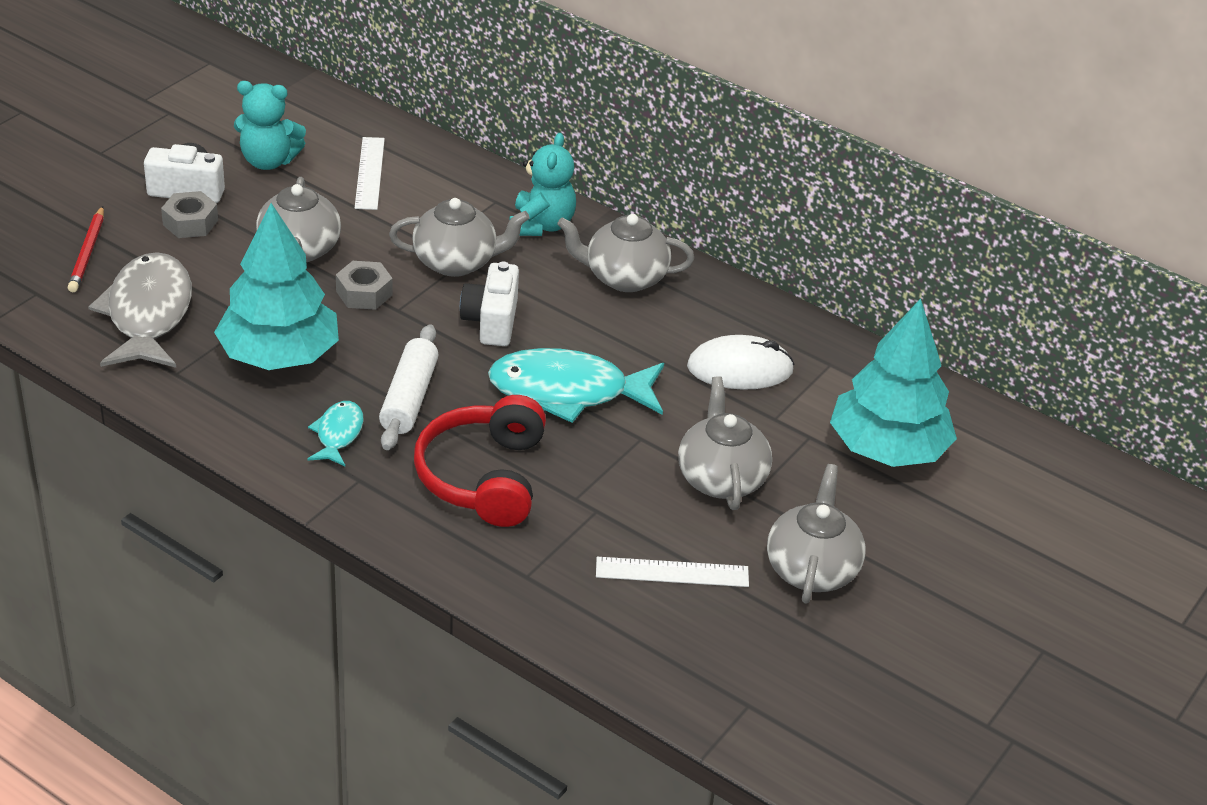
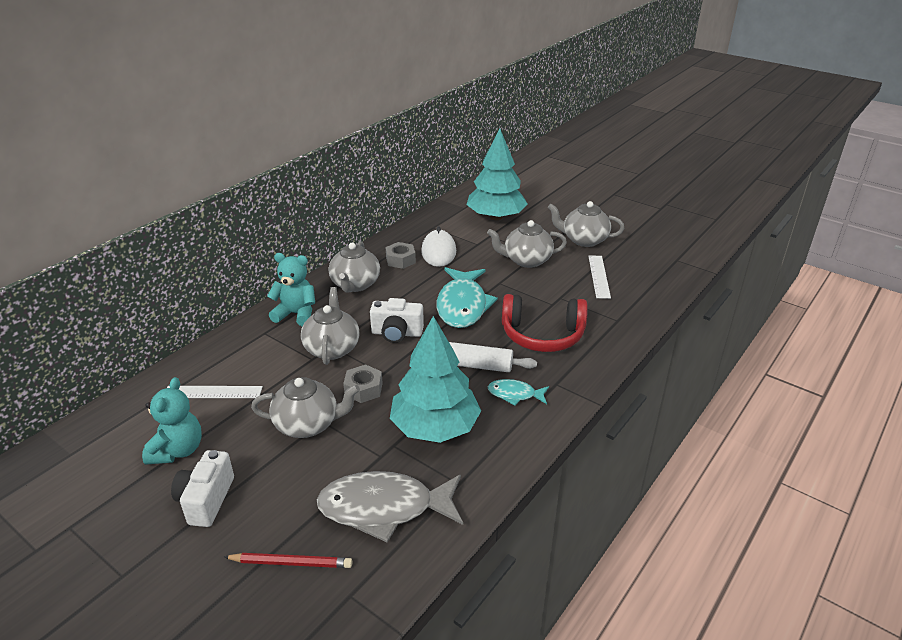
camera: 85 degrees left, 5 degrees down
grey nut [161,191,218,238] -> grey nut moved to [386,242,416,269]

